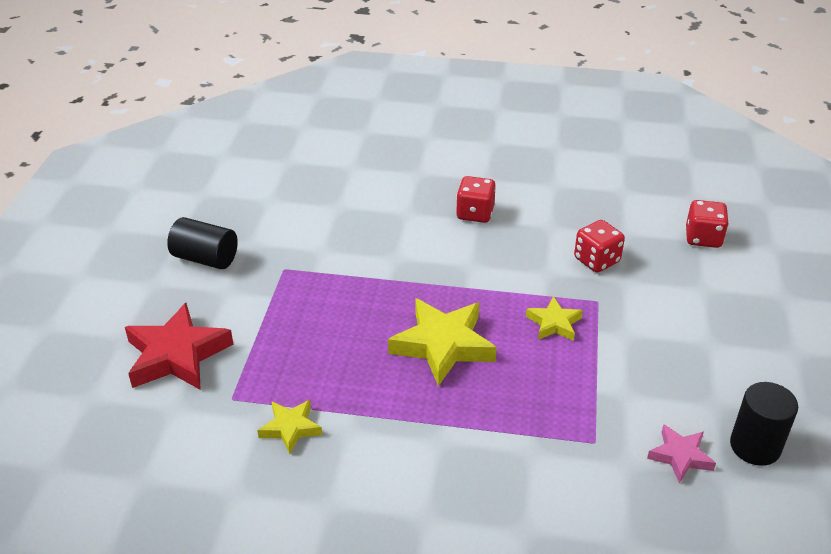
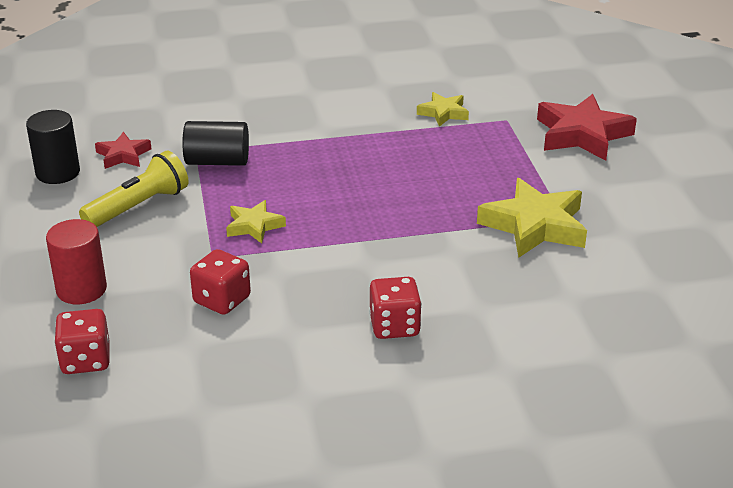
camera: 160 degrees right, 5 degrees down
black cylinder [167,217,238,269] -> black cylinder moved to [182,121,249,166]
yellow star [388,298,497,386] -> yellow star moved to [477,178,587,257]
pink star [647,424,716,483] -> red star [95,132,151,169]
none -> red cylinder [46,219,107,304]
none -> yellow flashlight [79,150,189,227]

